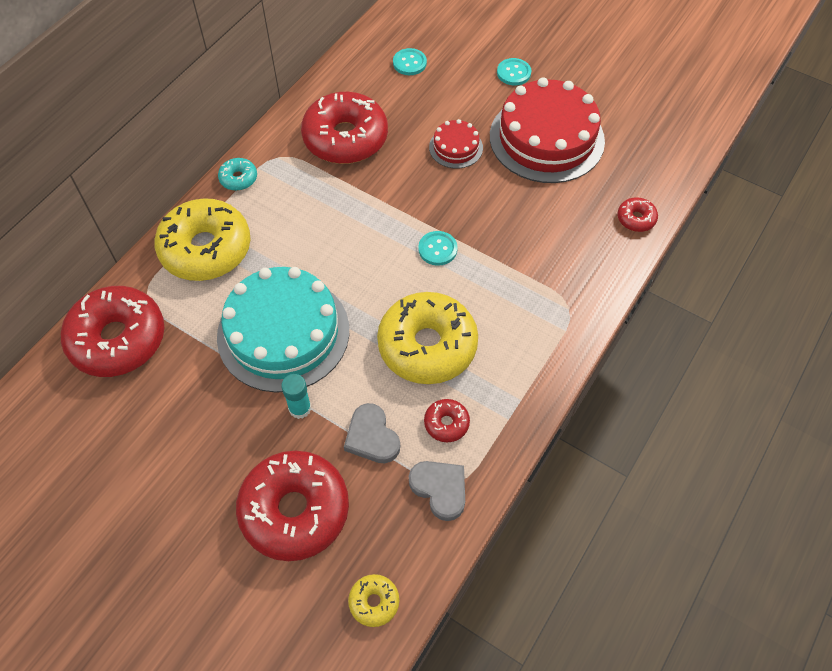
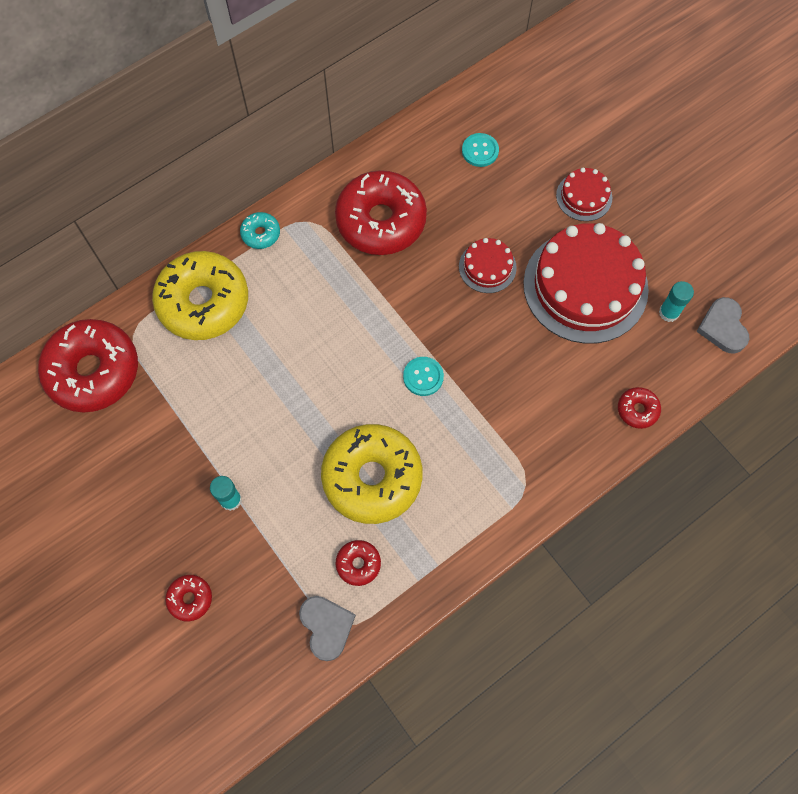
camera: 20 degrees right, 10 degrees up
turquoise cake [217,267,349,393] -> none
red donut [236,451,349,561] -> red donut [165,575,212,621], size x0.44
grey heart [344,403,400,463] -> grey heart moved to [696,297,749,354]
yellow donut [348,574,399,627] -> none
turquoise button [497,58,531,86] -> red cake [556,168,612,221]
none -> turquoise glue stick [659,281,694,322]

